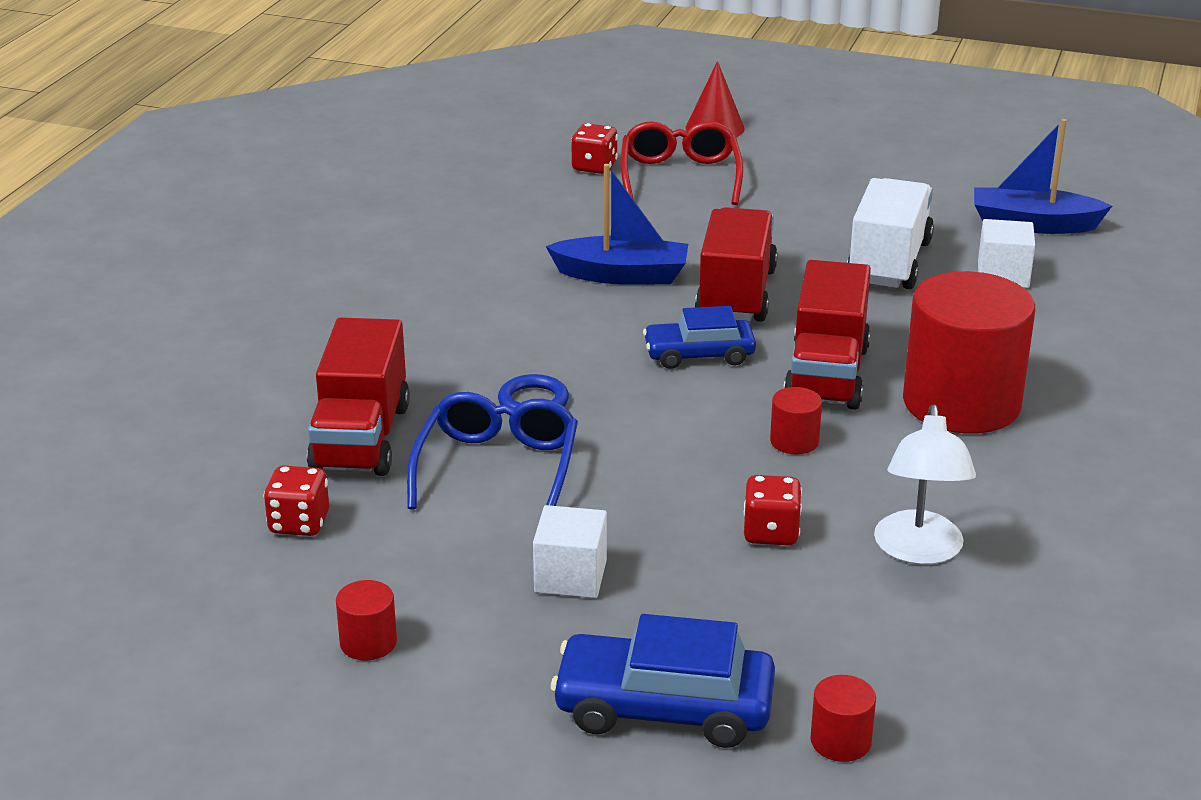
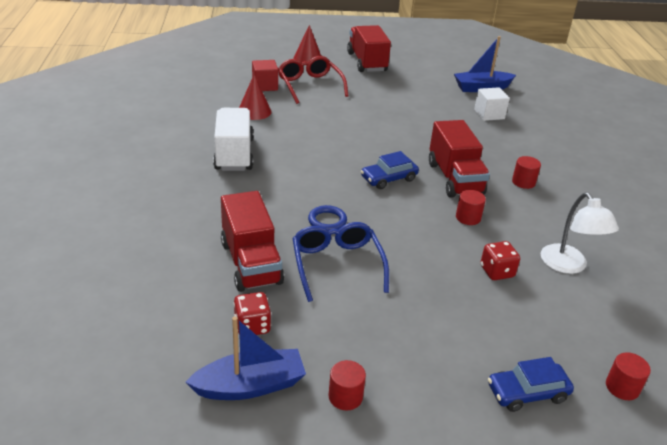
camera: 25 degrees left, 5 degrees up
white cube [533,505,607,598] -> none
blue boat [546,164,688,285] -> blue boat moved to [186,316,306,400]
blue car [551,614,775,748] -> blue car [488,357,574,412], size x0.66
red dice [571,123,618,174] -> red cube [252,60,278,91]
red truck [695,207,778,322] -> red truck moved to [347,25,391,72]
white truck [847,178,934,289] -> white truck moved to [213,108,253,171]
red cylinder [903,271,1035,434] -> red cylinder [512,156,541,189], size x0.40
none -> red cone [239,74,272,120]

